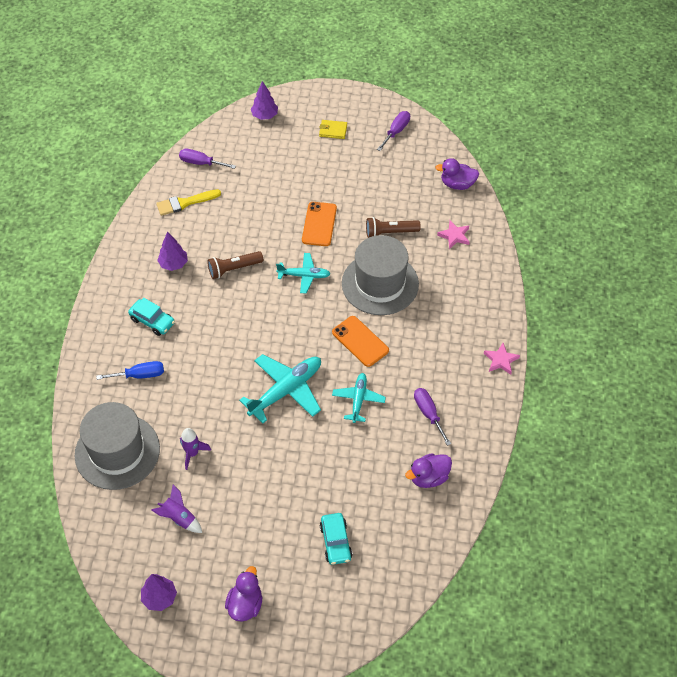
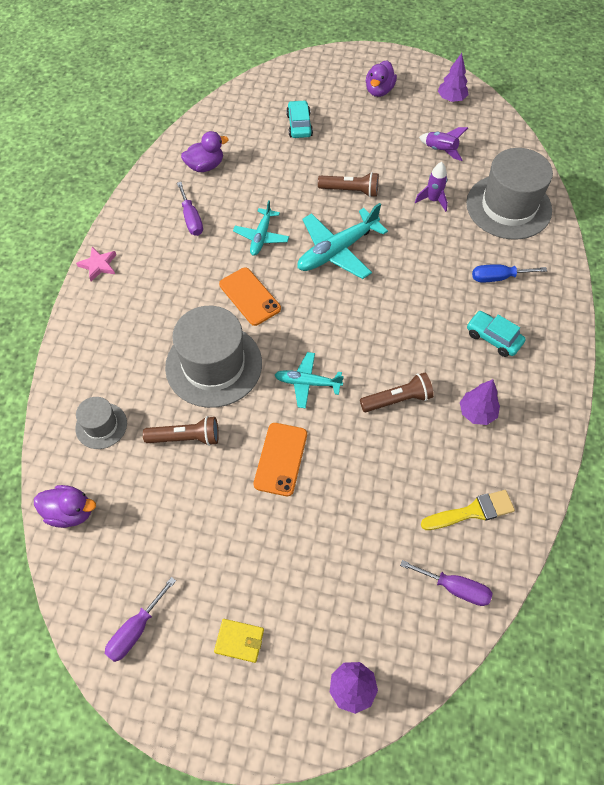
camera: 175 degrees left, 5 degrees up
pink star [437,221,470,249] -> grey hat [75,397,127,449]
none -> brown flashlight [318,172,379,197]

